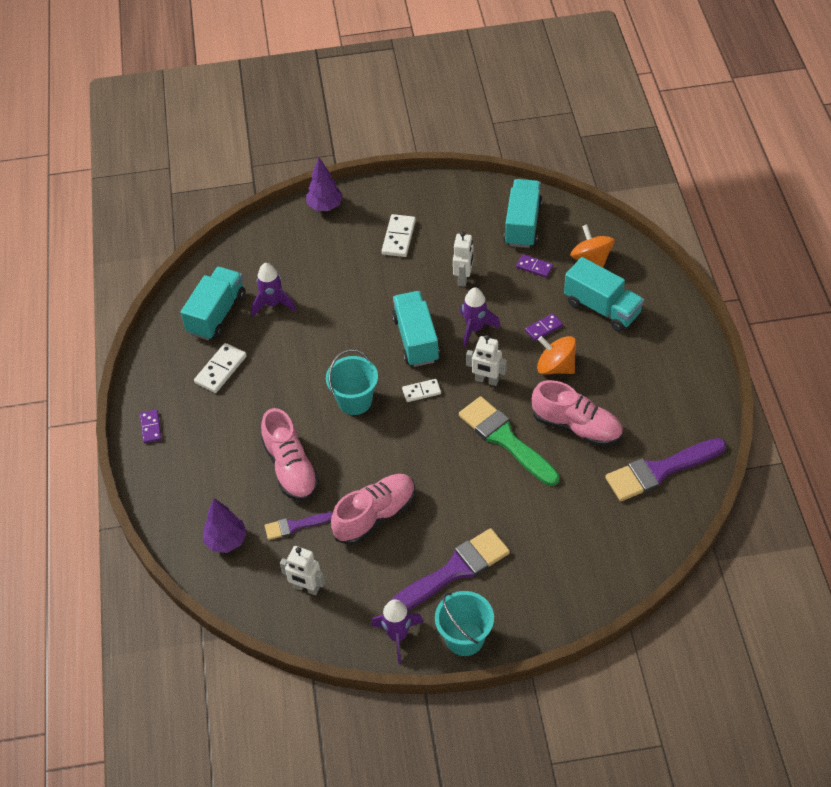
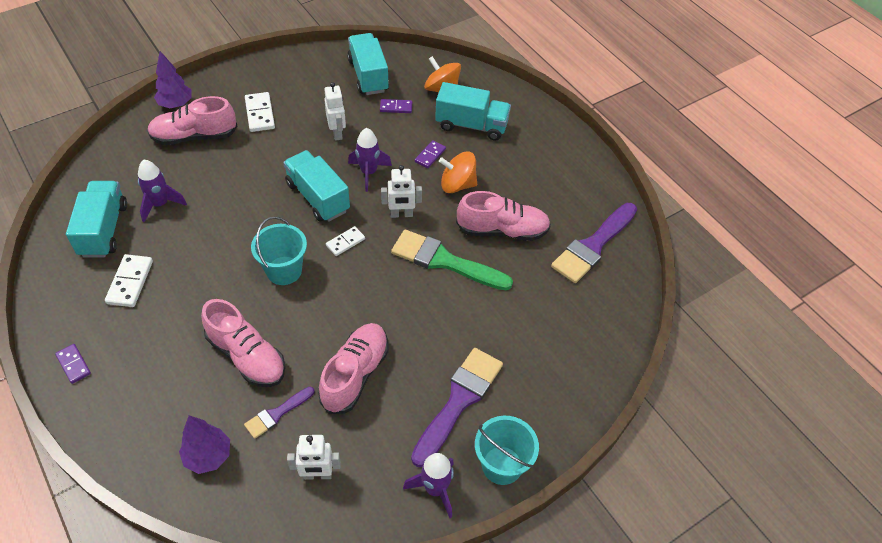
camera: 30 degrees left, 0 degrees up
none -> pink shoe [147,96,237,145]

